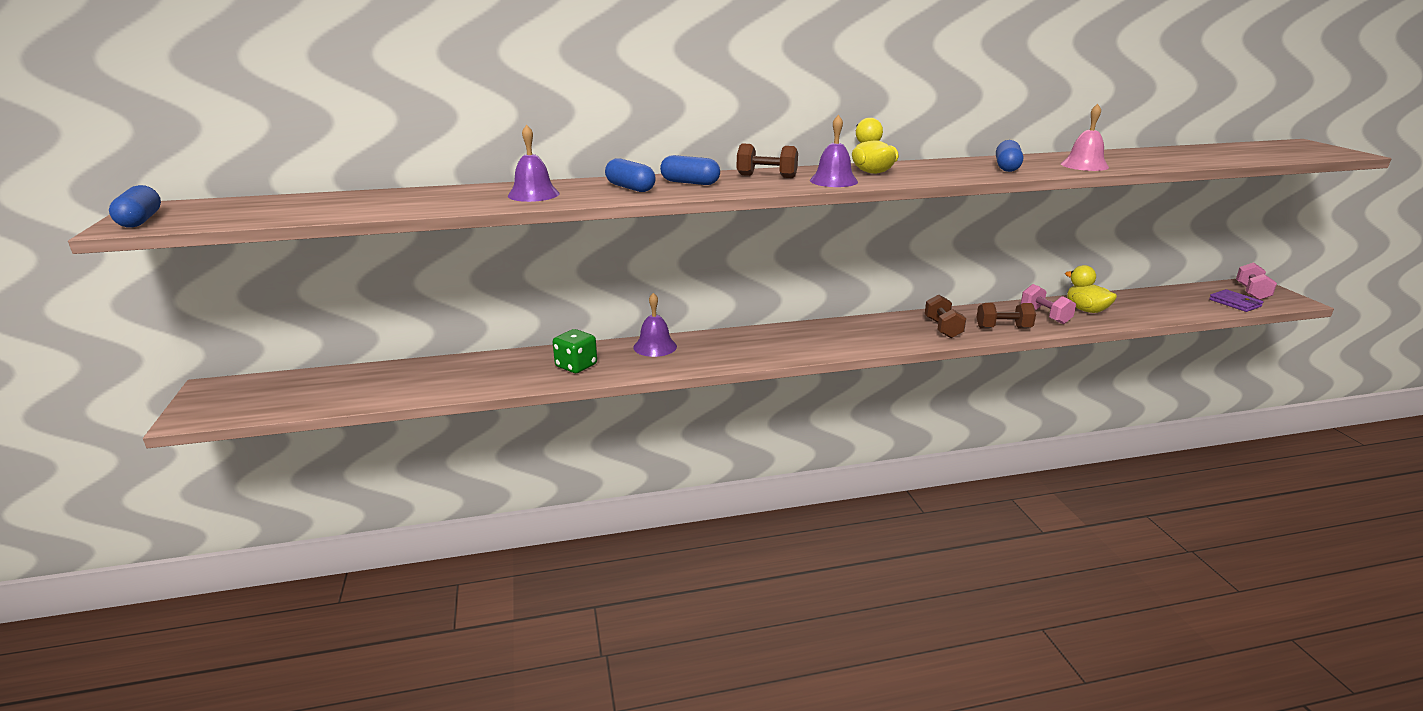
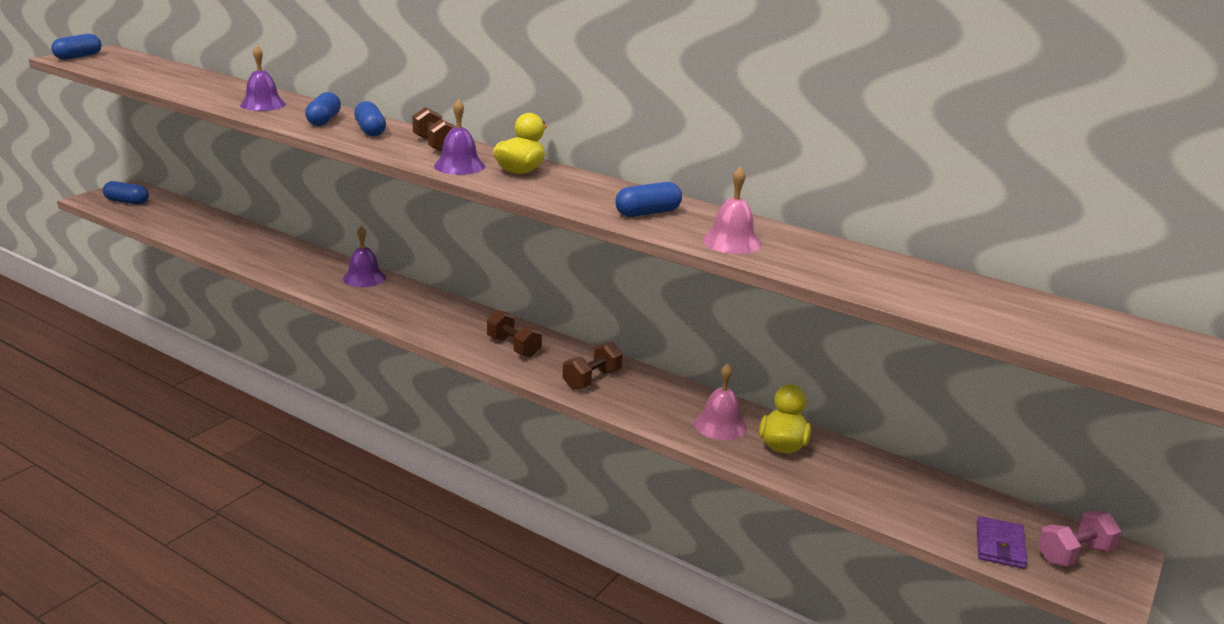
camera: 45 degrees right, 0 degrees up
green dice [553,329,597,373] -> none
brown dumbbell [977,303,1036,329] -> brown dumbbell moved to [487,310,542,358]
pink dumbbell [1021,284,1076,324] -> pink bell [694,363,747,440]
none -> blue capsule [103,181,149,205]

